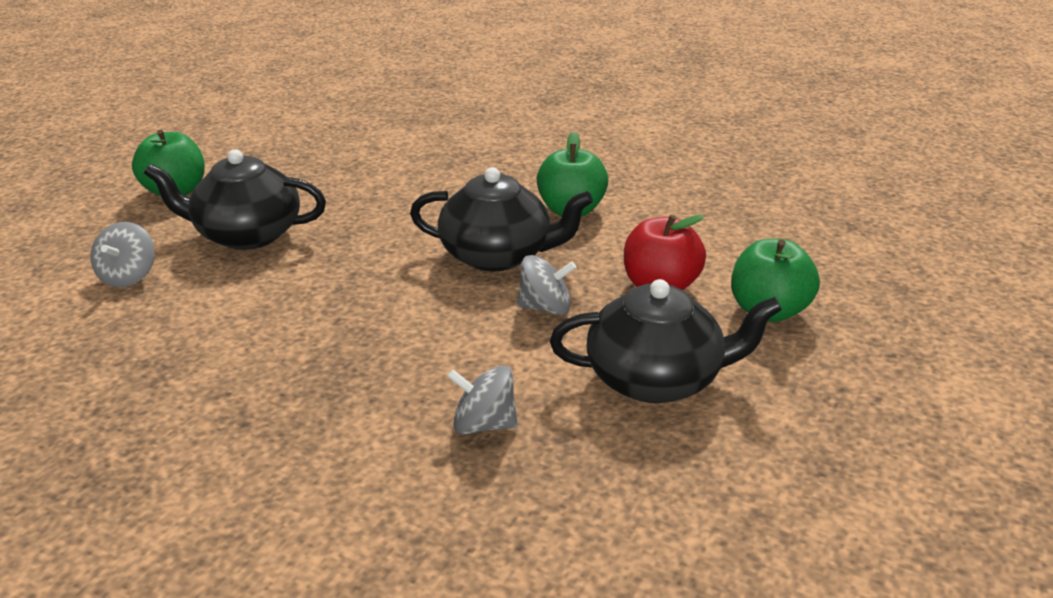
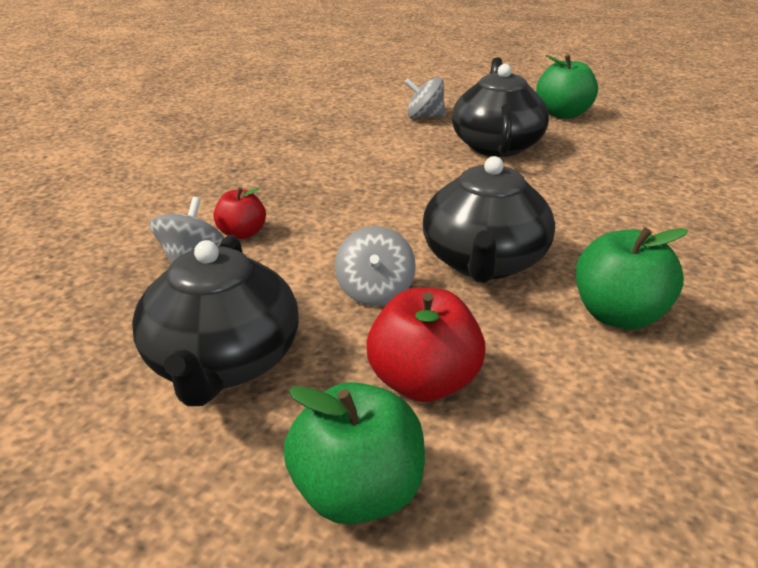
camera: 90 degrees right, 0 degrees up
none -> red apple [213,187,266,239]

